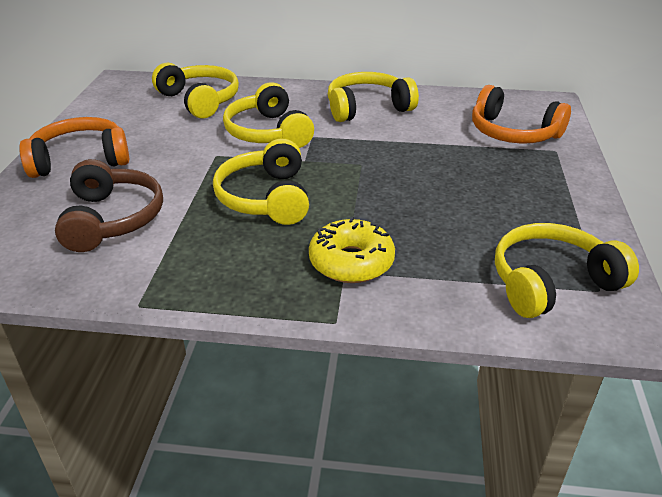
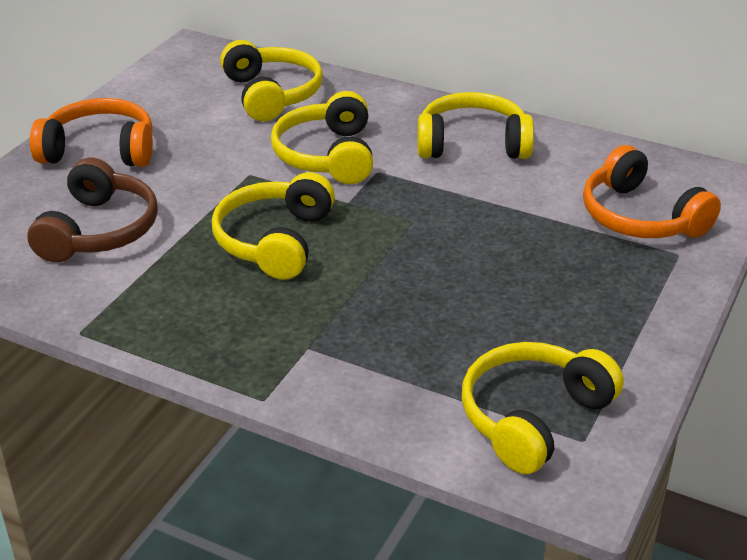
camera: 20 degrees right, 0 degrees up
yellow donut [309,217,395,283] -> none
yellow headphones [495,223,639,318] -> yellow headphones turned 45 degrees counterclockwise [462,342,624,474]

